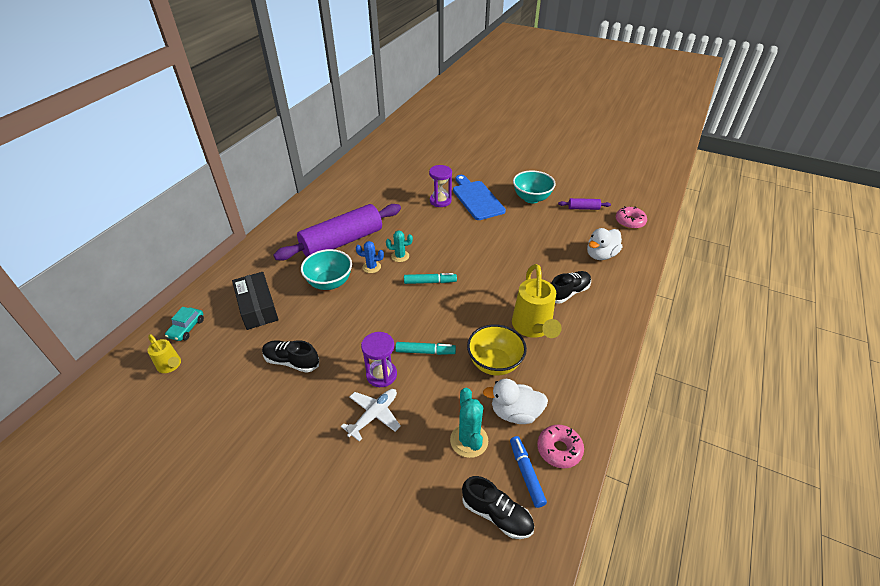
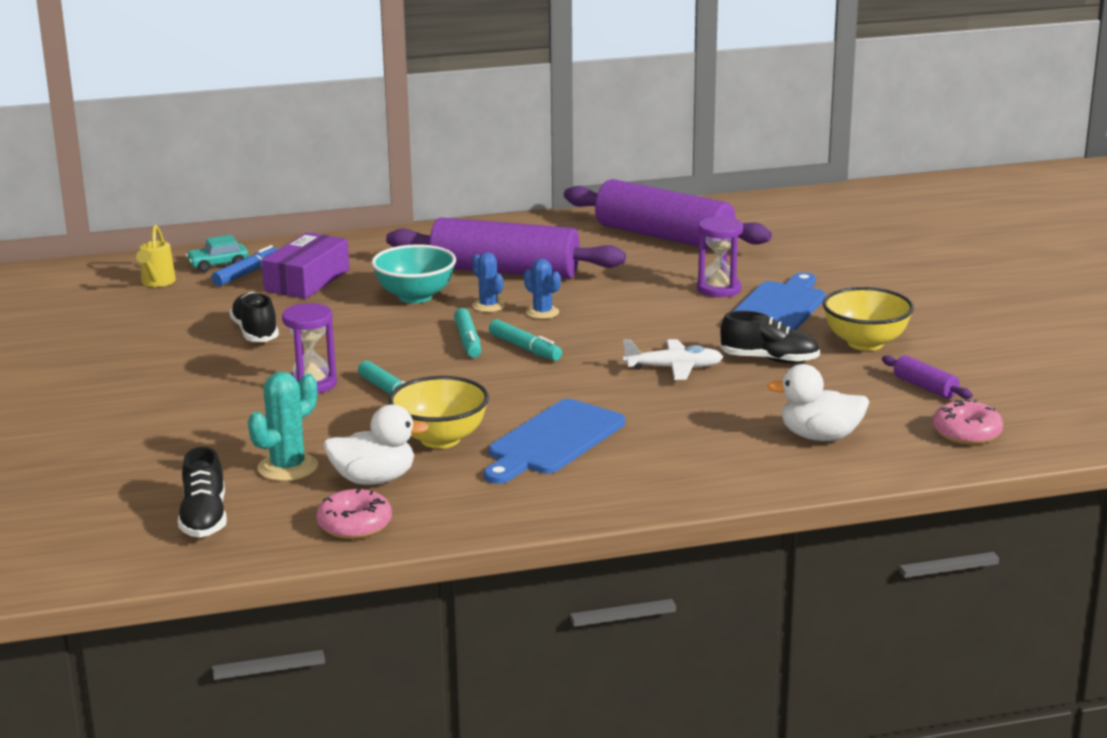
camera: 50 degrees right, 20 degrees down
black box [232,272,279,330] -> purple box [261,232,349,299]
white plane [341,389,401,442] -> white plane moved to [623,339,723,380]
turquoise cactus [386,231,413,262] -> blue cactus [524,259,561,319]
white duck [483,379,548,424] -> white duck turned 120 degrees clockwise [323,404,430,485]
blue marker [510,436,547,508] -> blue marker moved to [212,245,278,286]
yellow watering can [512,264,562,338] -> blue cutting board [484,399,625,484]
turquoise bowl [513,171,556,203] -> yellow bowl [823,287,914,351]
black shoe [551,271,591,303] -> black shoe moved to [720,311,820,363]
none -> turquoise marker [454,308,481,358]
none -> purple rolling pin [564,179,772,250]

